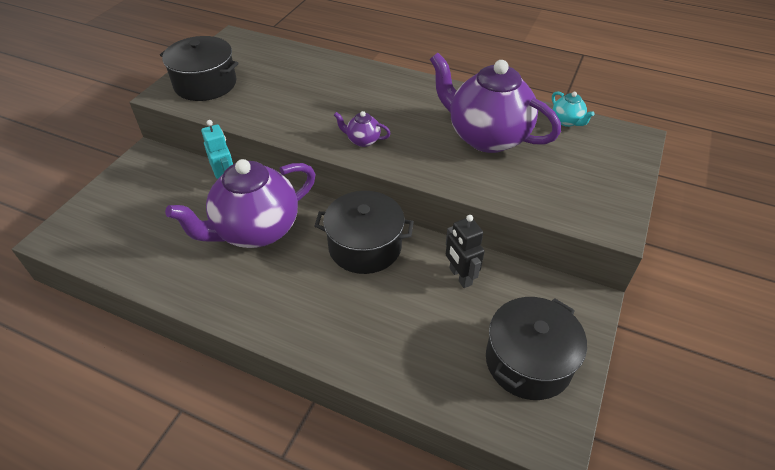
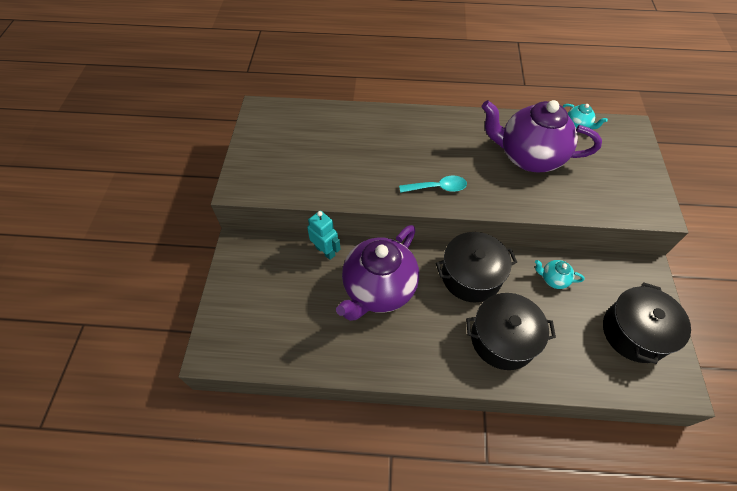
camera: 20 degrees left, 10 degrees up
black pot [160,36,238,101] -> black pot moved to [466,293,556,370]
purple teapot [334,111,391,147] -> turquoise spoon [399,176,467,193]
black robot [446,215,485,288] -> turquoise teapot [535,260,585,289]

